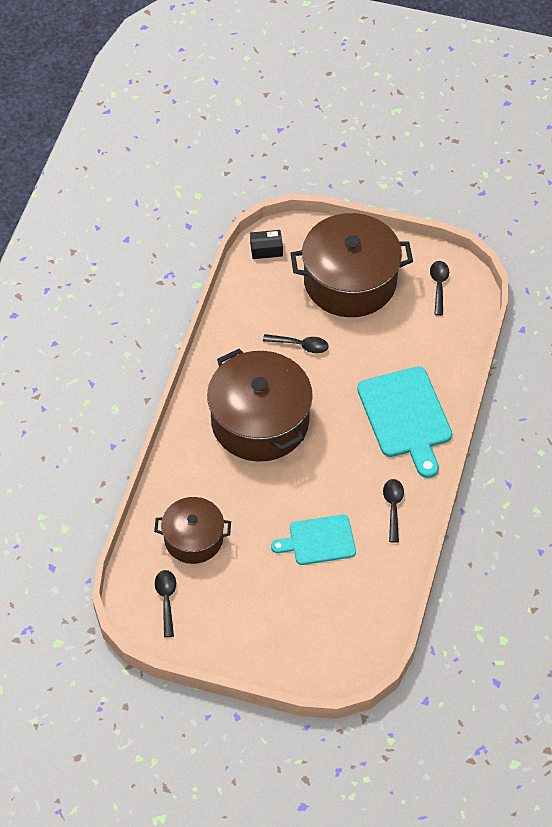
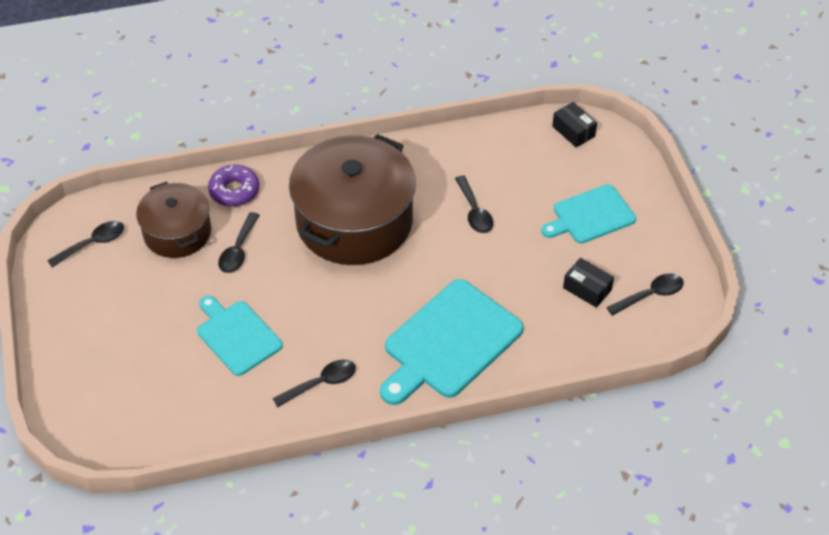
camera: 60 degrees right, 5 degrees down
brown pot [290,213,413,317] -> turquoise cutting board [541,184,636,244]
none -> purple donut [208,165,260,207]
none -> black spoon [218,212,260,273]
none -> black box [563,258,614,308]

